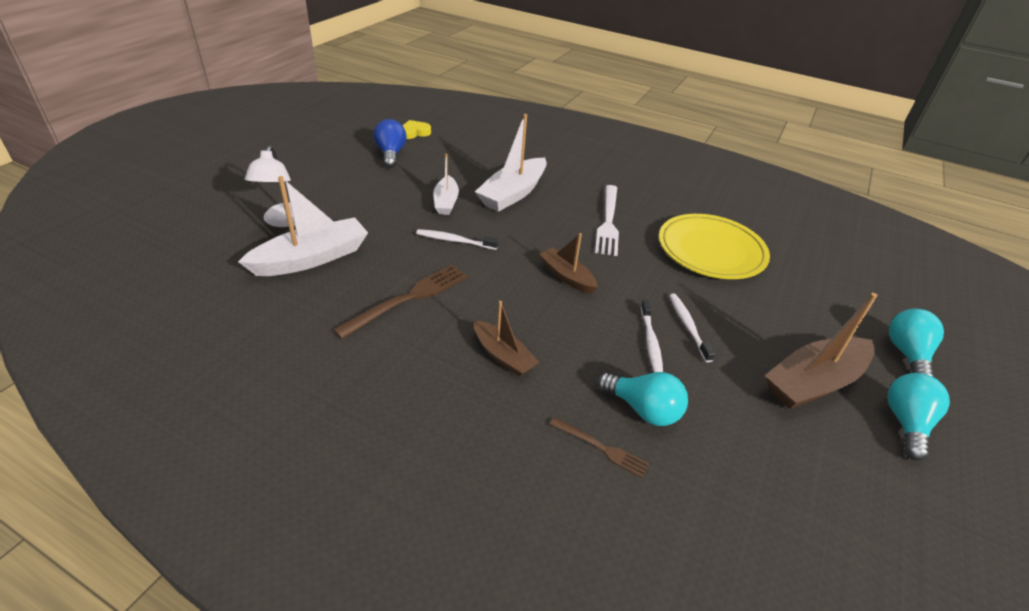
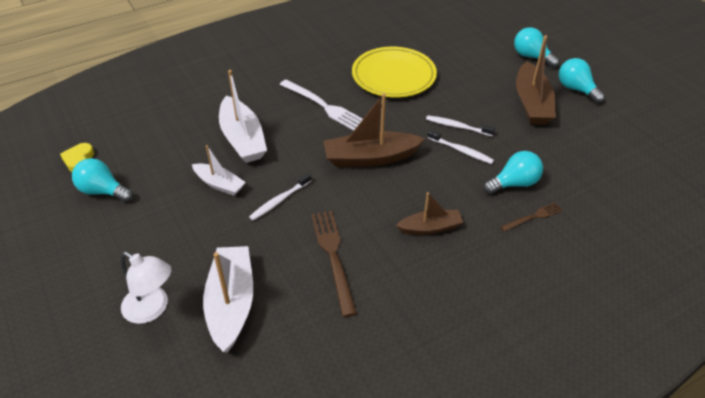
camera: 55 degrees left, 5 degrees up
blue light bulb [373,119,406,168] -> turquoise light bulb [72,158,133,202]
brown boat [540,233,598,294] -> brown boat [324,93,425,167], size x1.67

